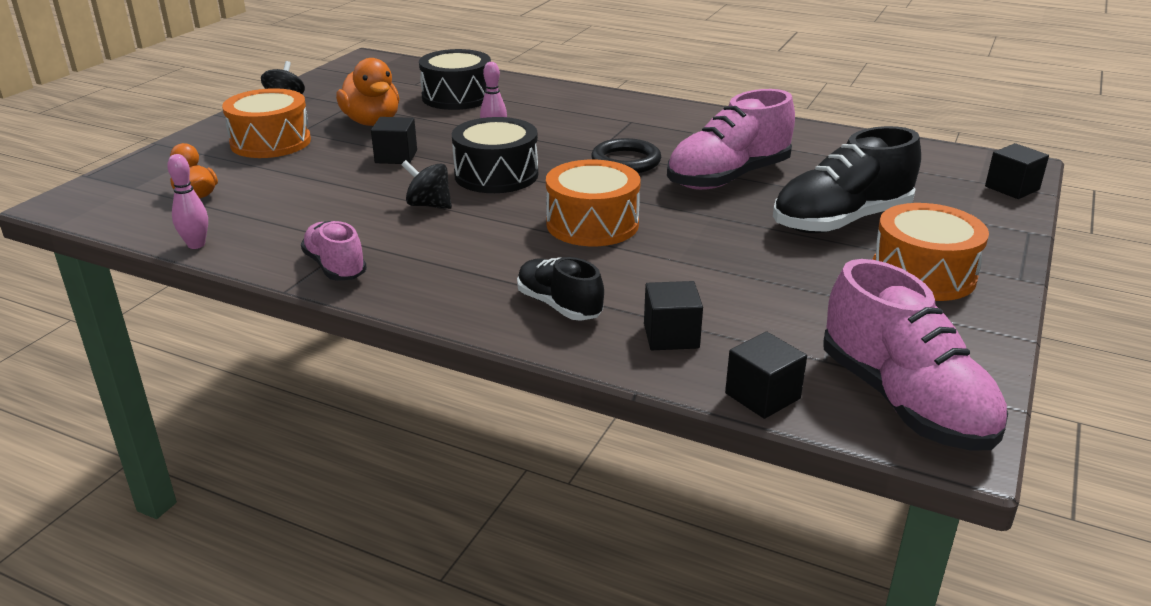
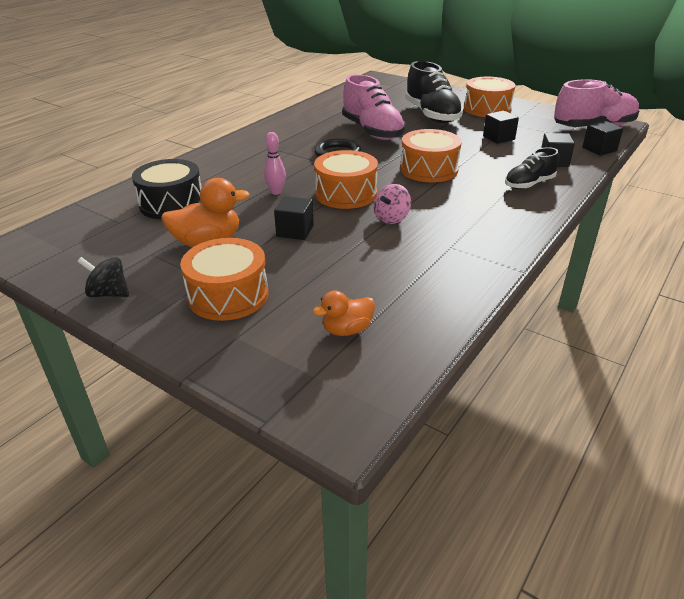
camera: 80 degrees left, 5 degrees up
pink bowling pin [167,154,208,249] -> none
pink shoe [301,221,367,281] -> none
black spinning top [401,160,452,209] -> pink spinning top [374,184,411,224]
black drum [452,117,538,193] -> orange drum [314,150,378,209]
black cube [985,143,1049,199] -> black cube moved to [483,111,519,144]

